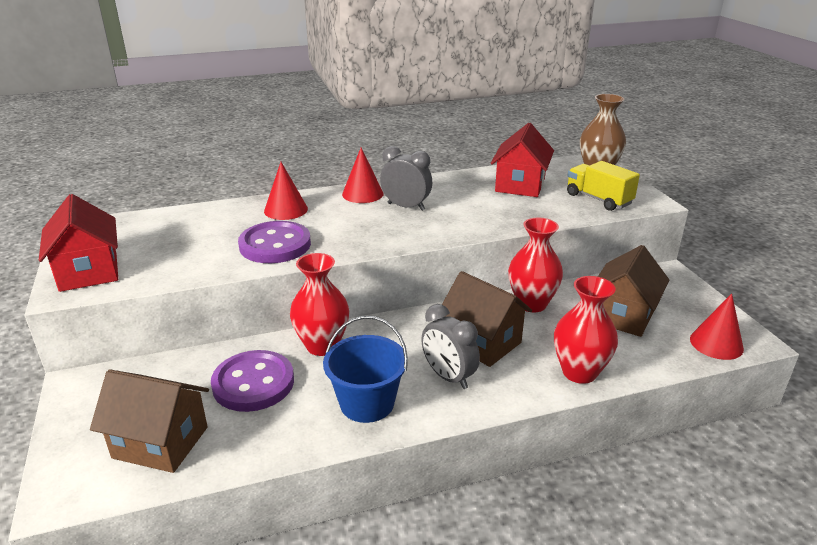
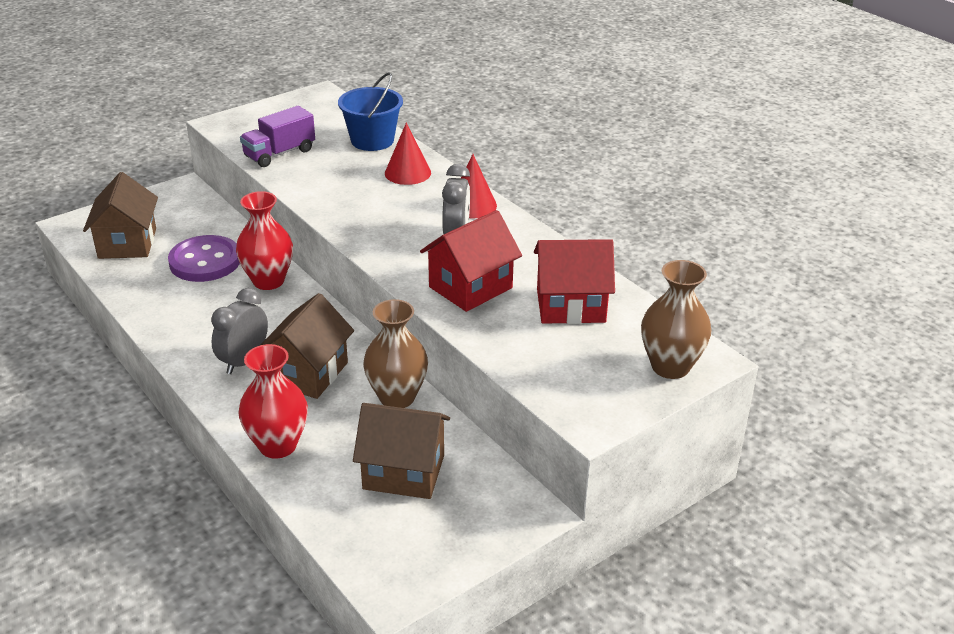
camera: 70 degrees right, 5 degrees up
red house [39,194,118,292] -> red house moved to [420,210,522,312]
purple button [238,221,311,263] -> none
blue bucket [323,316,408,423] -> blue bucket moved to [338,72,403,151]
red vase [508,218,563,312] -> brown vase [363,299,428,408]
yellow truck [567,161,640,211] -> none
red cone [690,294,744,360] -> none
none -> purple truck [240,106,315,167]

